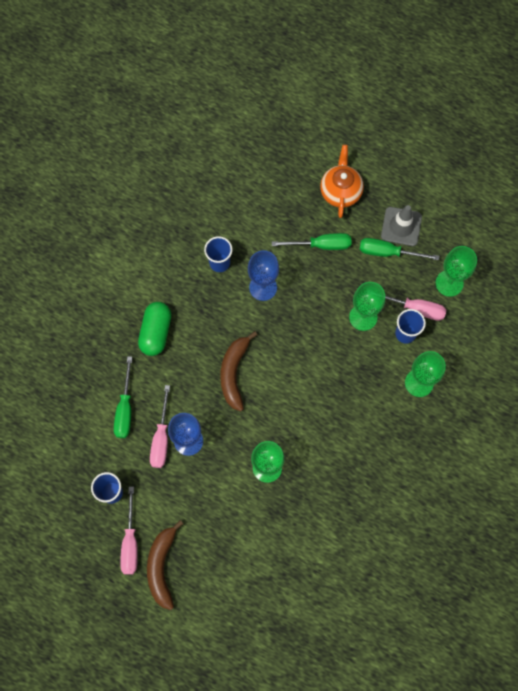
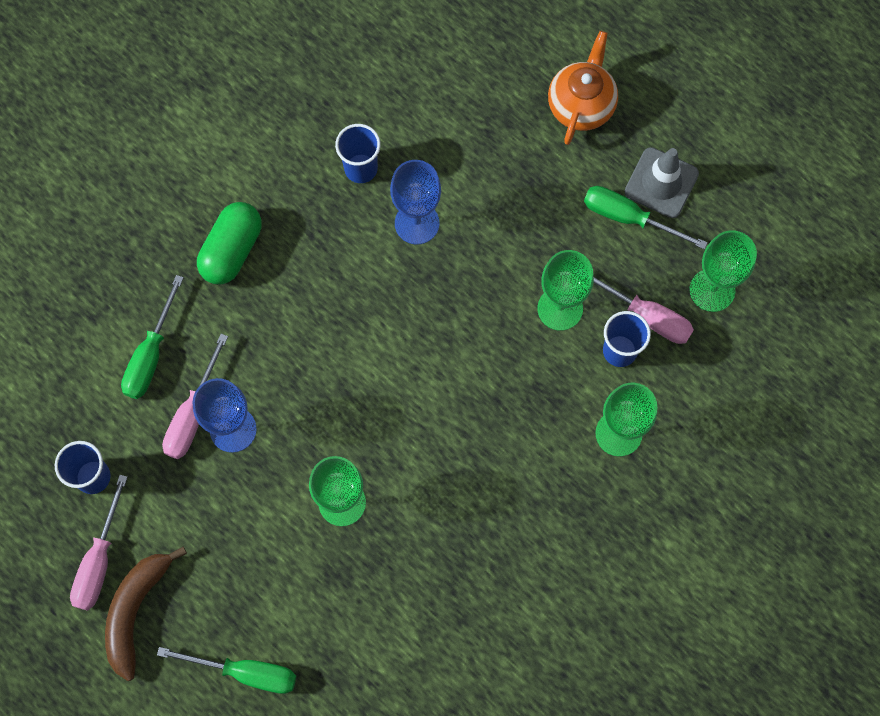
camera: 15 degrees right, 0 degrees up
brown banana [220,331,257,411] -> none
green screwdriver [272,233,351,250] -> green screwdriver moved to [157,647,296,694]

